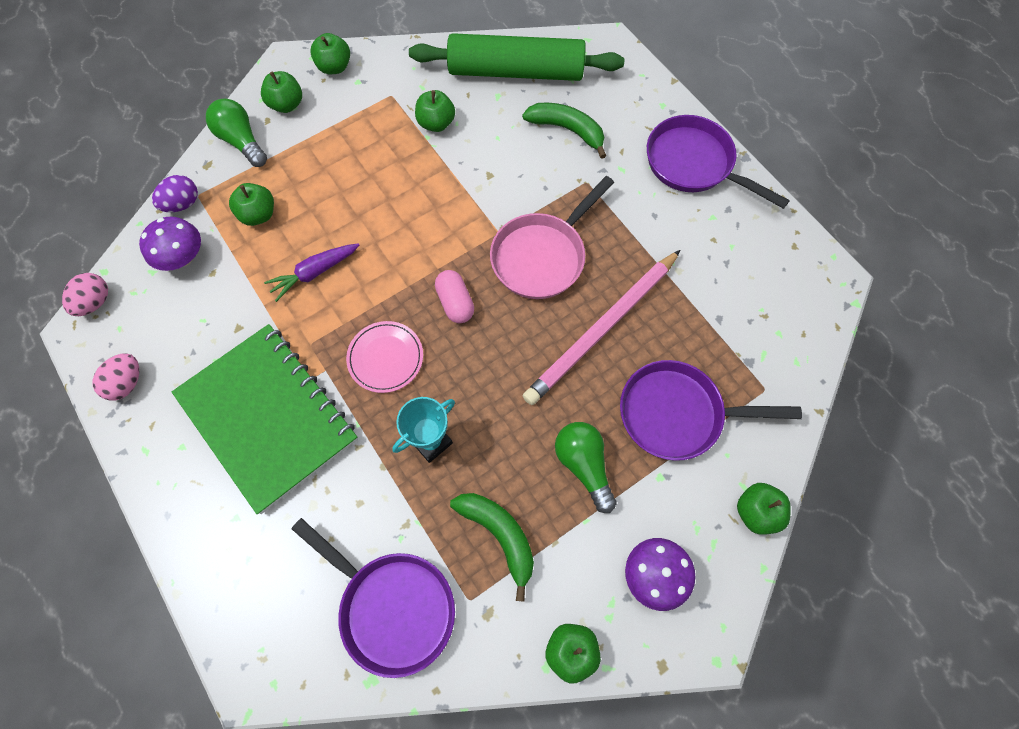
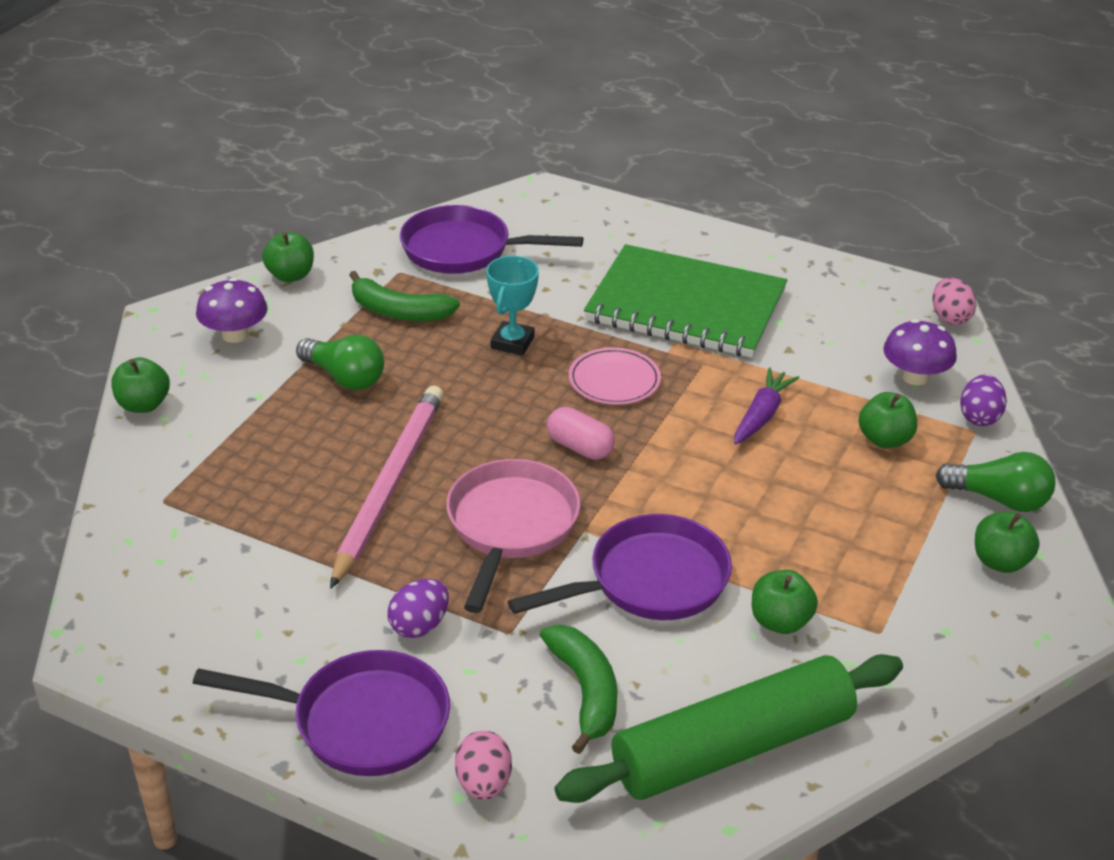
camera: 150 degrees right, 30 degrees down
pink egg [93,353,139,400] -> pink egg moved to [455,731,512,800]
green apple [310,33,350,74] -> none
green banana [522,103,606,159] -> green banana turned 105 degrees counterclockwise [540,625,617,754]
purple pan [620,360,802,461] -> purple pan moved to [508,514,732,620]
none -> purple egg [388,579,449,638]

